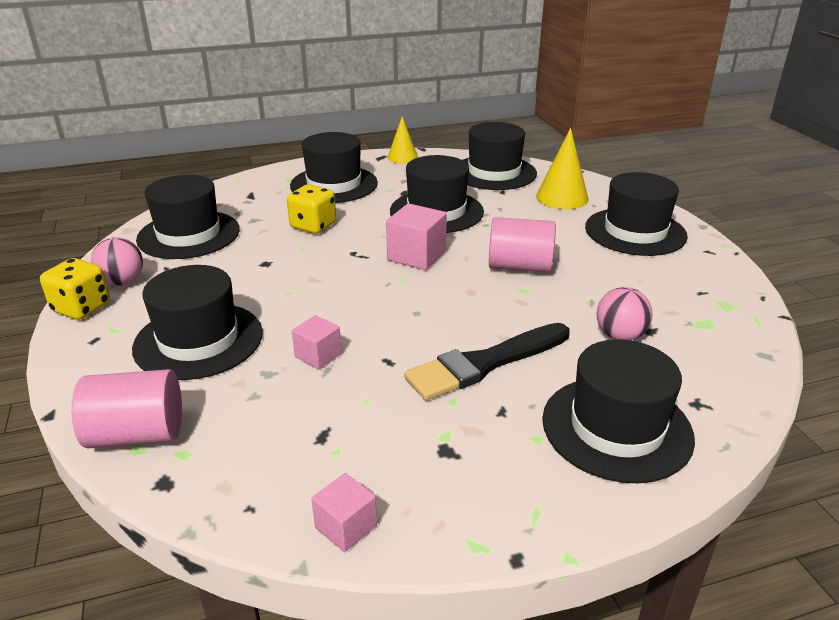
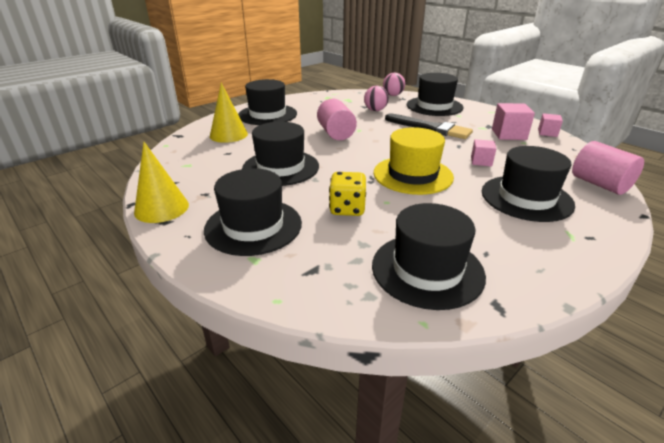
camera: 115 degrees left, 0 degrees up
yellow dice [40,258,110,320] -> none
pink ball [91,237,143,286] -> pink ball moved to [383,73,405,96]
pink cube [386,203,447,270] -> pink cube moved to [492,103,535,140]
yellow cone [387,116,418,164] -> yellow cone [134,142,189,223], size x1.50
black hat [463,122,537,190] -> none
none -> yellow hat [373,127,454,195]

